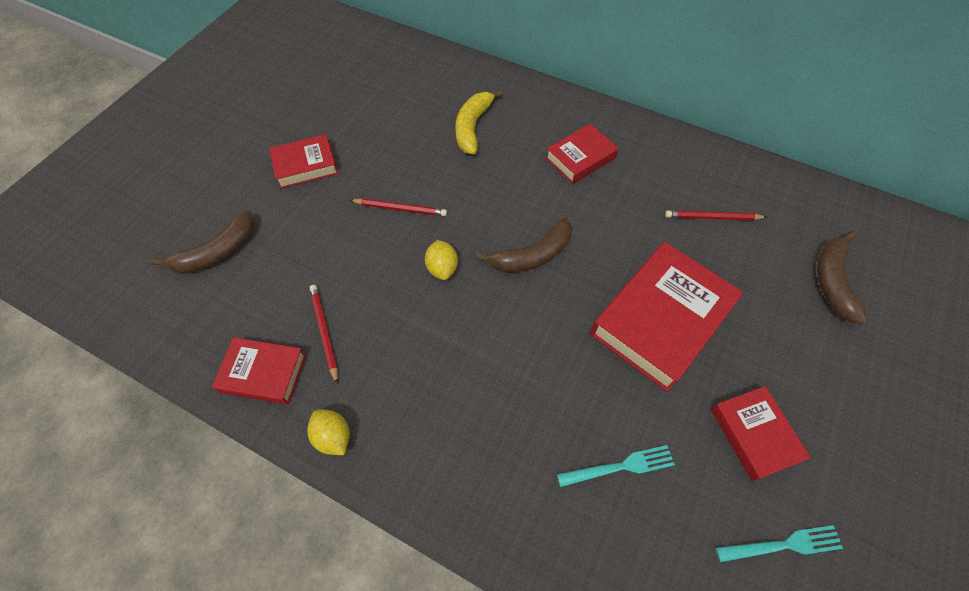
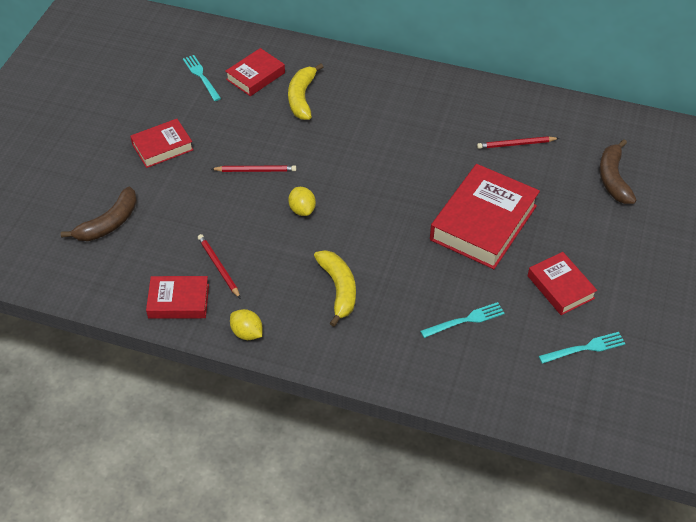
camera: 10 degrees left, 10 degrees down
brown banana [476,218,572,273] -> none
red book [546,124,619,184] -> red book moved to [225,48,285,96]
none -> turquoise fork [183,55,221,101]
none -> yellow banana [314,250,356,327]

